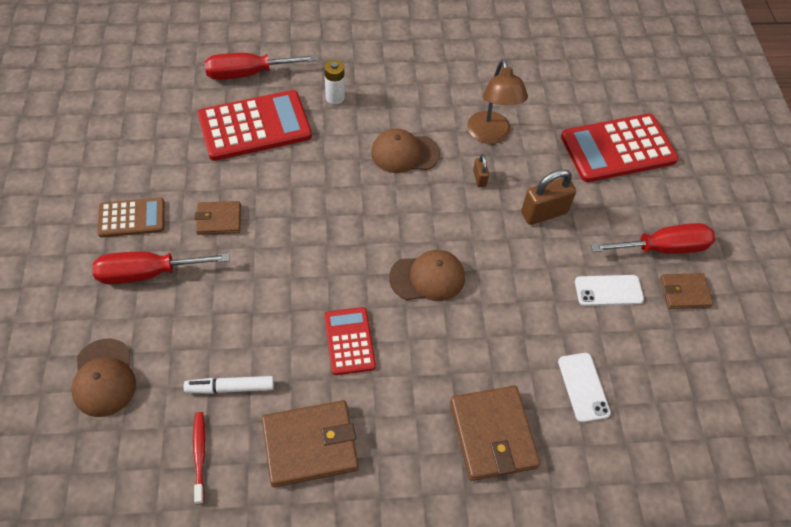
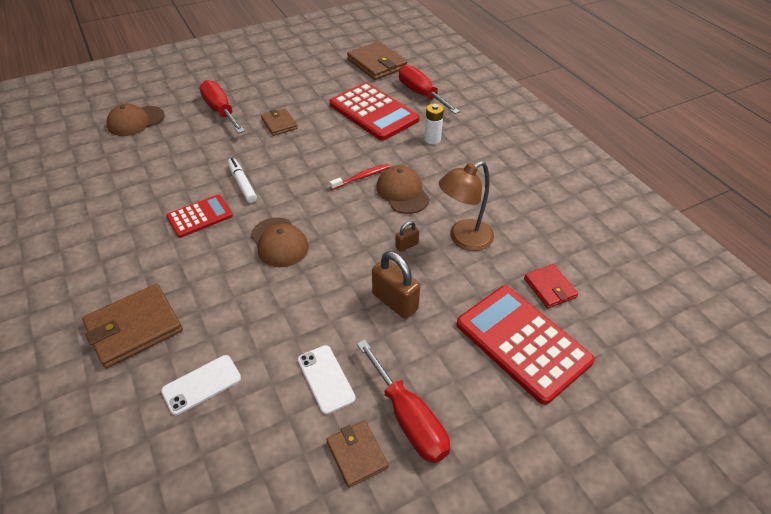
camera: 70 degrees right, 10 degrees down
brown calculator [97,197,165,237] -> none
white marker [184,376,274,394] -> white marker moved to [228,158,257,203]
red toothbrush [193,412,205,504] -> red toothbrush moved to [330,164,390,190]
brown wallet [262,400,359,487] -> brown wallet moved to [347,41,408,80]
none -> red wallet [524,264,578,308]

